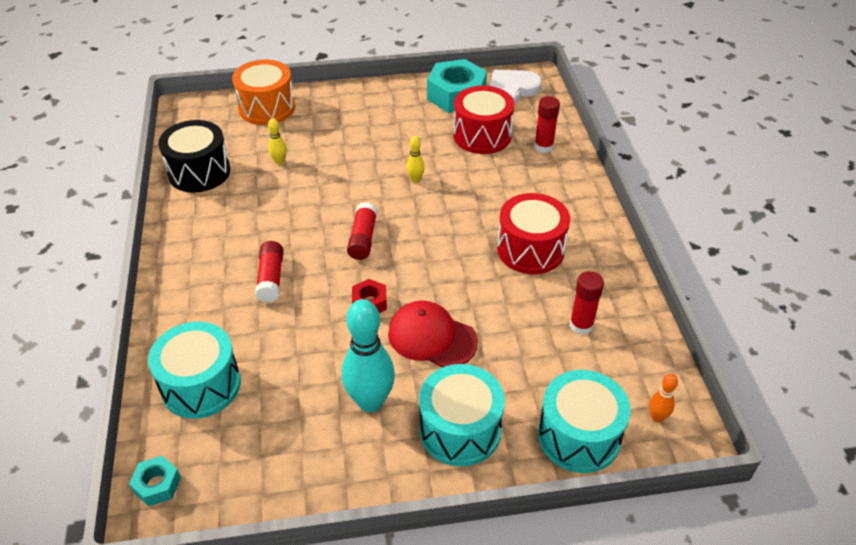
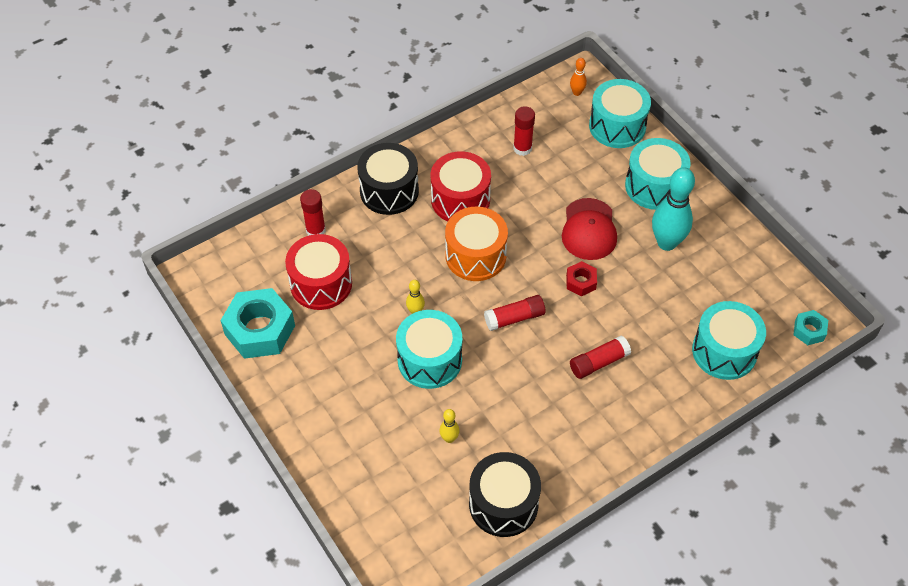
camera: 115 degrees left, 10 degrees up
orange drum [232,60,295,125] -> orange drum moved to [445,207,508,281]
white heart [489,70,542,105] -> none
none -> black drum [357,143,419,215]
none -> turquoise drum [396,310,462,389]

